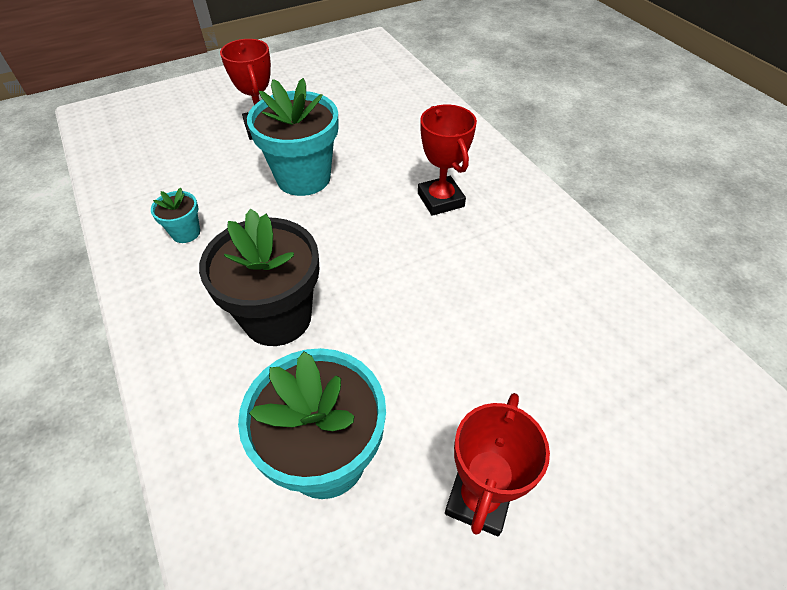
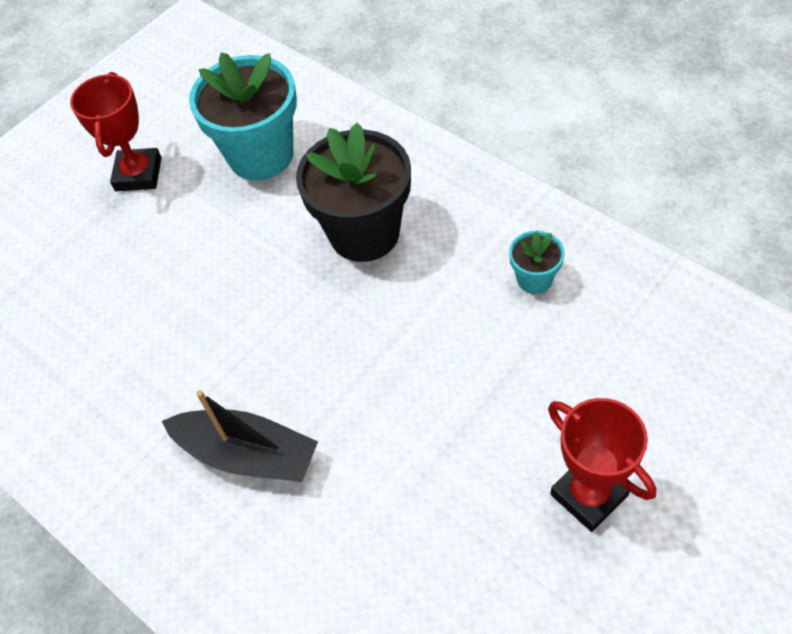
camera: 165 degrees right, 5 degrees up
turquoise flower pot [247,78,338,196] -> none
red trophy [418,104,477,216] -> black boat [162,390,318,482]

